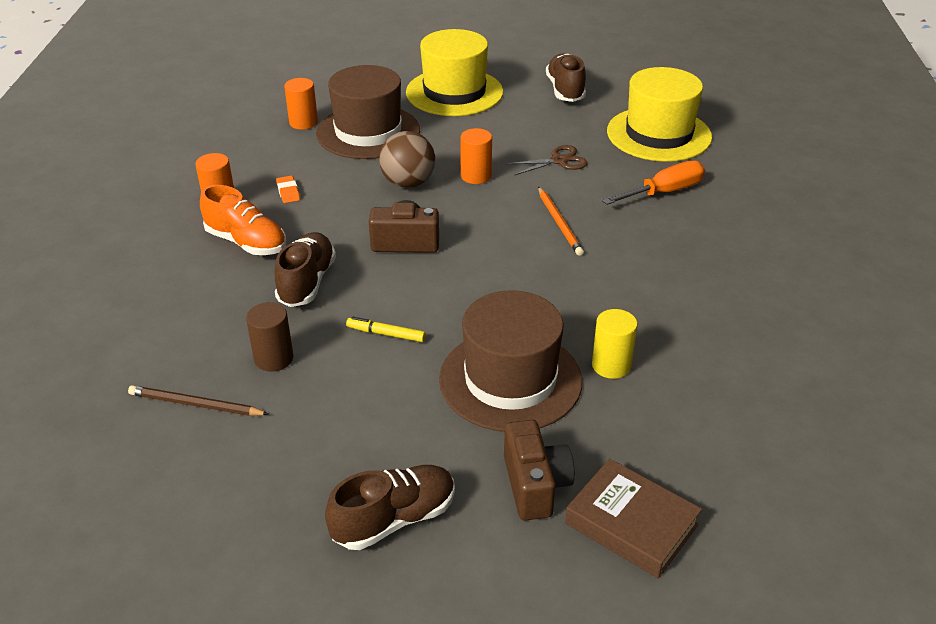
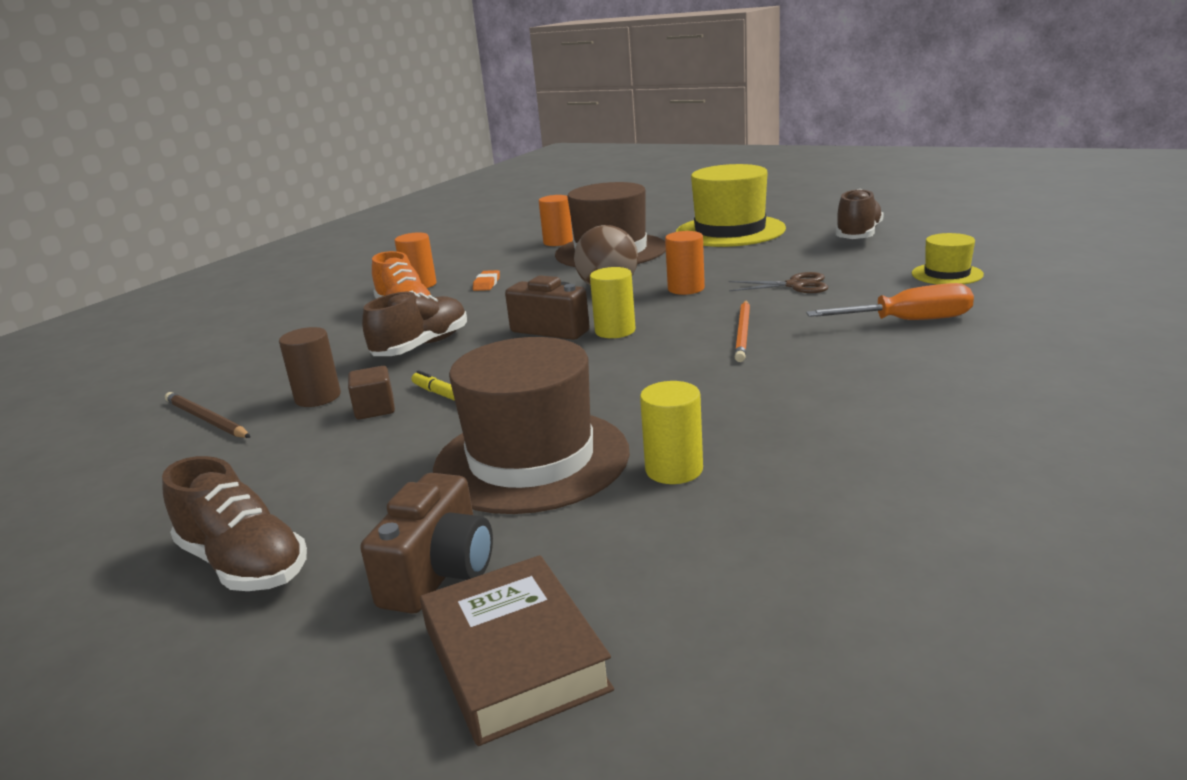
camera: 30 degrees right, 15 degrees down
brown shoe [325,465,455,550] -> brown shoe turned 45 degrees clockwise [162,456,307,591]
yellow hat [607,67,712,162] -> yellow hat [912,233,984,284], size x0.49
none -> brown cube [348,366,395,420]
none -> yellow cylinder [590,267,636,338]

